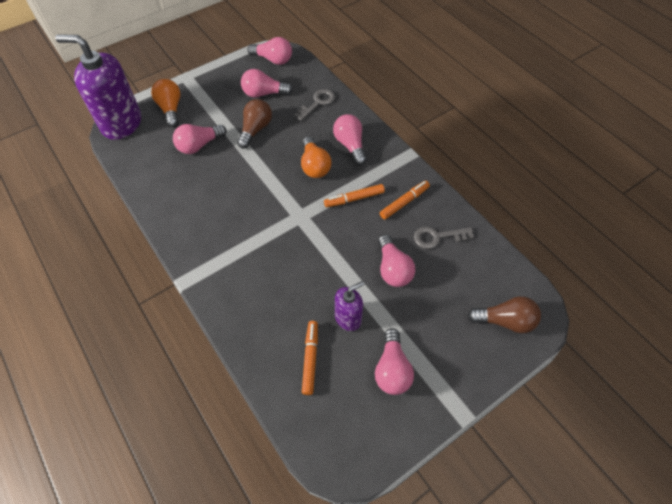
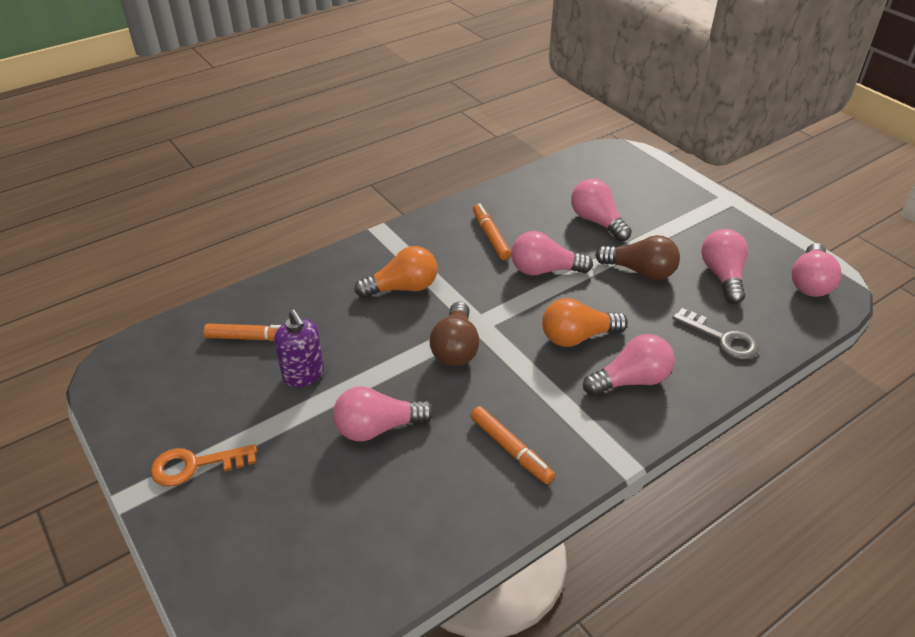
camera: 90 degrees right, 15 degrees down
purple soap dispenser [55,35,141,140] -> none
orange light bulb [151,79,181,127] -> orange light bulb moved to [355,246,437,298]
orange marker [324,184,385,207] -> orange marker moved to [473,203,511,260]
pink light bulb [375,328,414,395] -> pink light bulb moved to [511,231,593,275]
grey key [414,226,474,249] -> none
brown light bulb [468,296,541,333] -> brown light bulb moved to [429,302,480,366]
none -> orange key [150,444,257,487]

